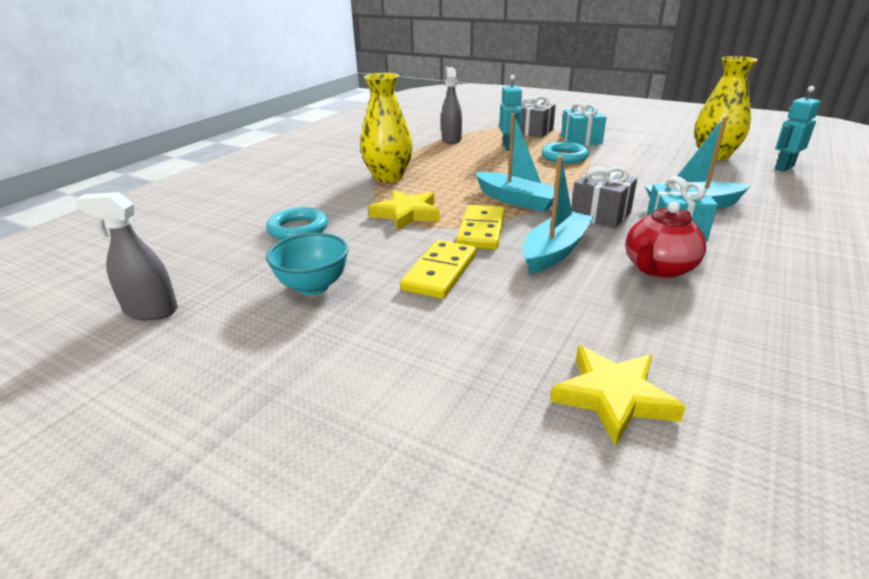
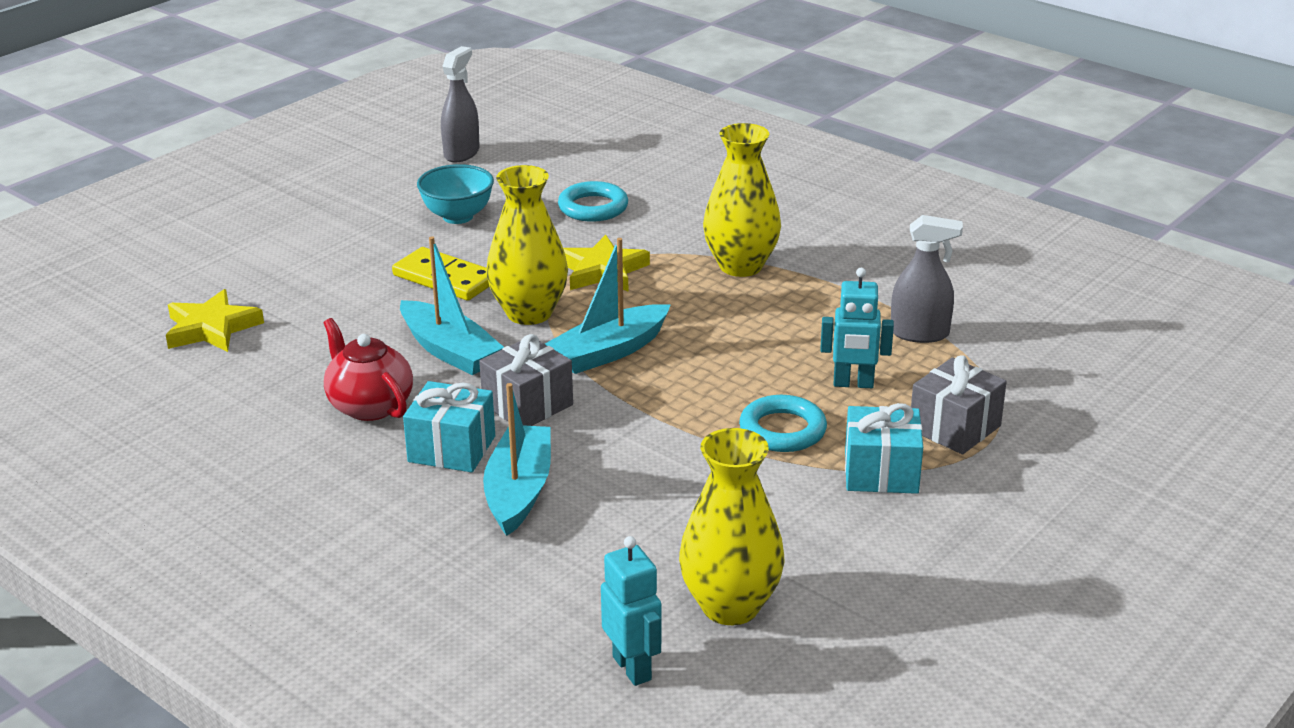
camera: 100 degrees right, 0 degrees up
yellow domino [456,205,505,250] -> yellow vase [486,165,568,325]

